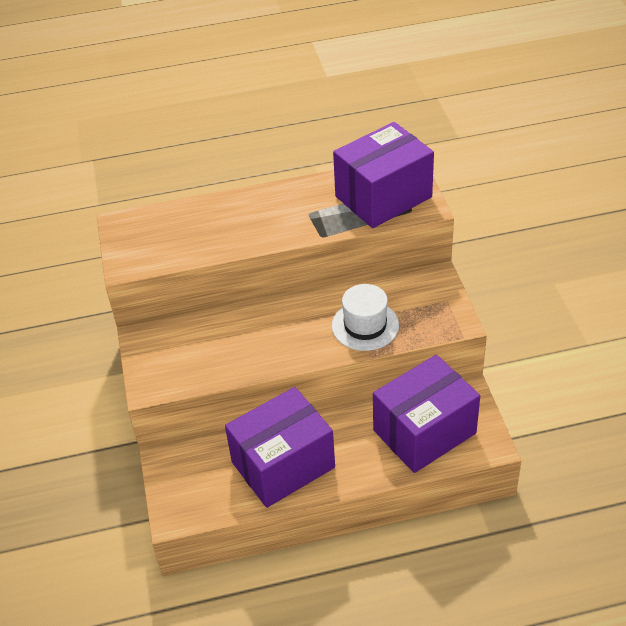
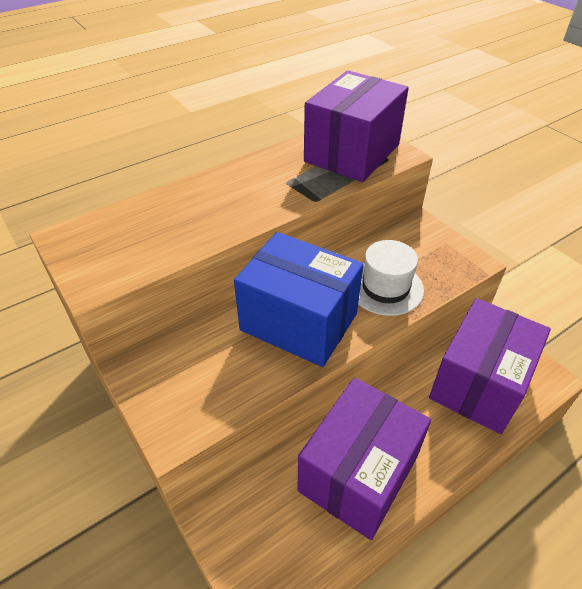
camera: 25 degrees left, 0 degrees up
none -> blue box [234,232,364,367]

